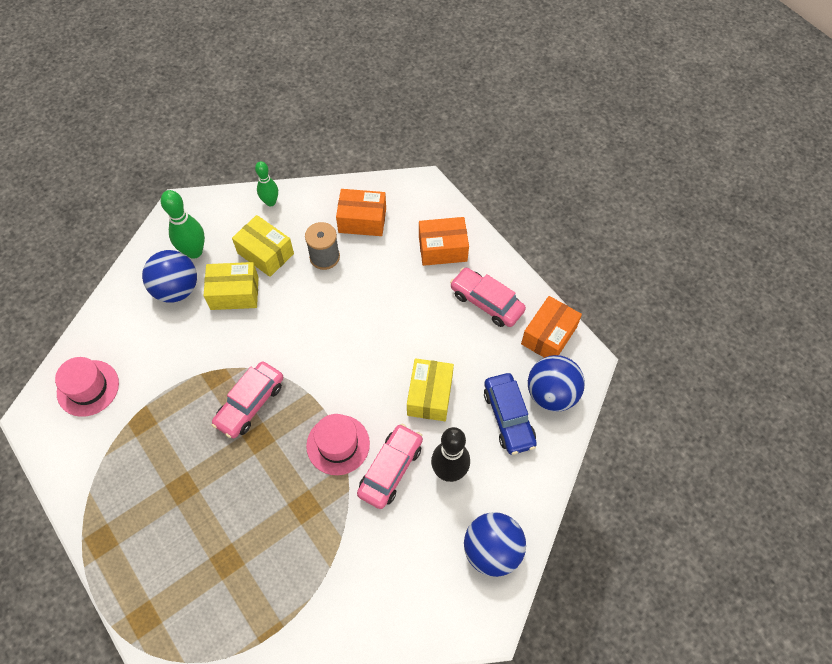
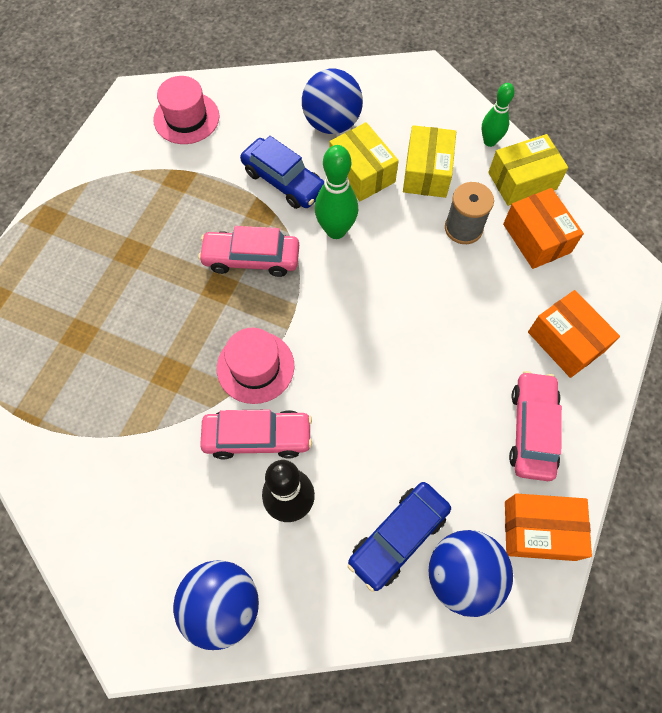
camera: 60 degrees right, 5 degrees up
green bowling pin [161,190,205,259] -> green bowling pin moved to [315,145,358,239]
yellow box [407,358,454,421] -> yellow box moved to [488,134,568,206]
none -> blue car [240,136,324,209]

